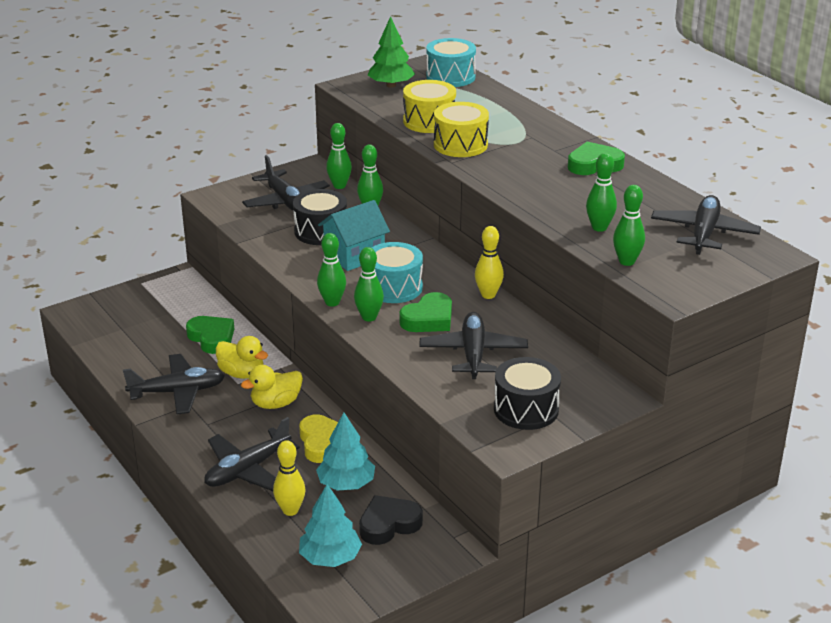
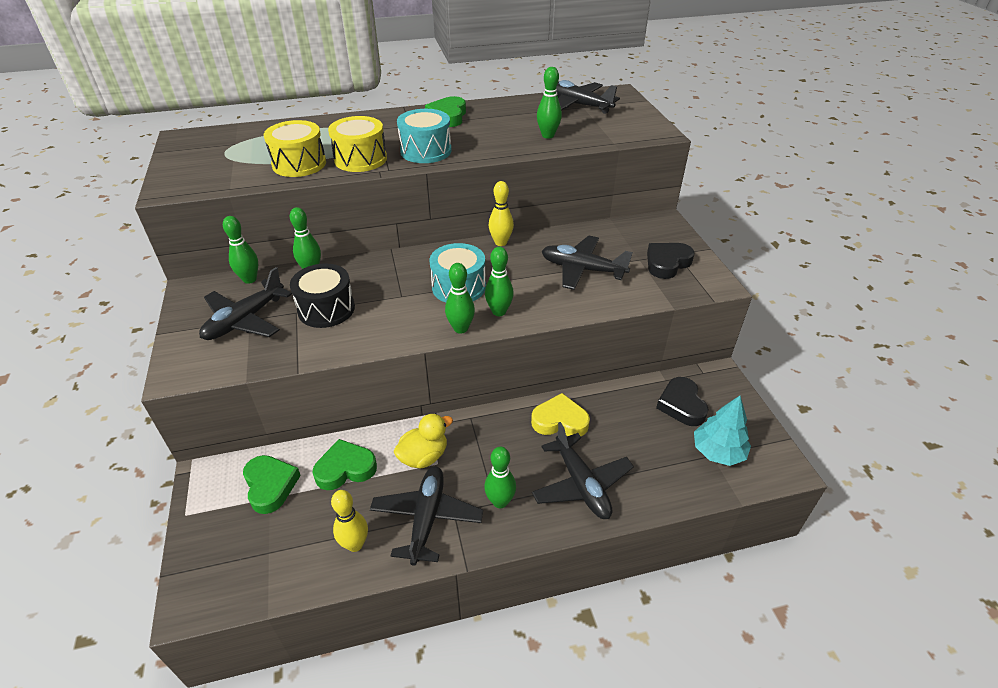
camera: 70 degrees left, 10 degrees up
yellow duck [241,365,303,409] -> none
black plane [242,155,330,211] -> black plane turned 135 degrees clockwise [199,267,292,340]
yellow bowling pin [273,440,305,516] -> yellow bowling pin moved to [331,490,368,552]
turquoise tree [316,412,375,491] -> none
turquoise house [318,200,390,271] -> none
green tree [368,16,415,88] -> none
green heart [399,292,452,332] -> green heart moved to [243,455,301,514]
turquoise drum [426,38,476,87] -> turquoise drum moved to [397,109,451,163]
black drum [494,357,561,430] -> black heart [647,243,694,279]
green bowling pin [613,185,645,266] -> green bowling pin moved to [484,447,516,508]

